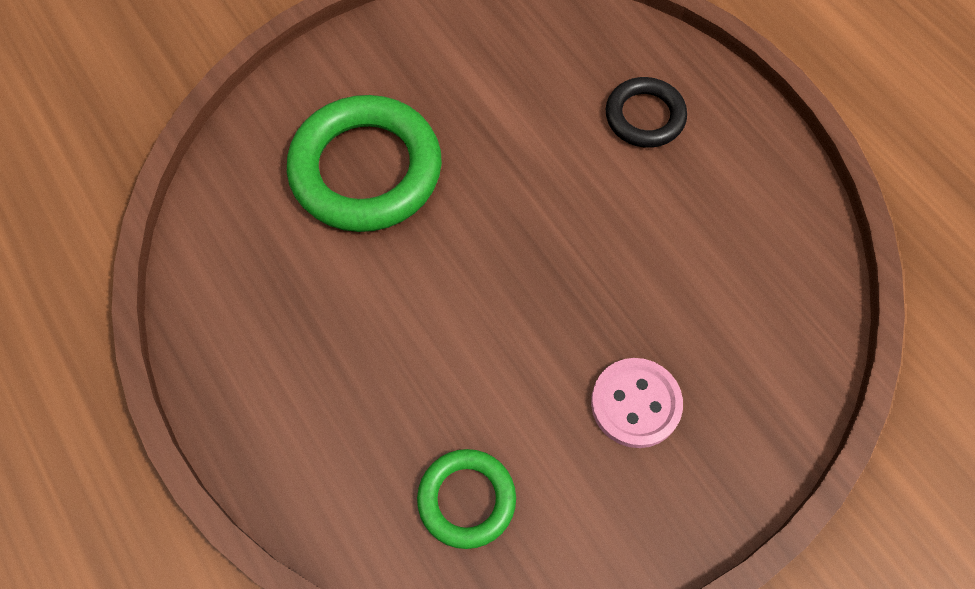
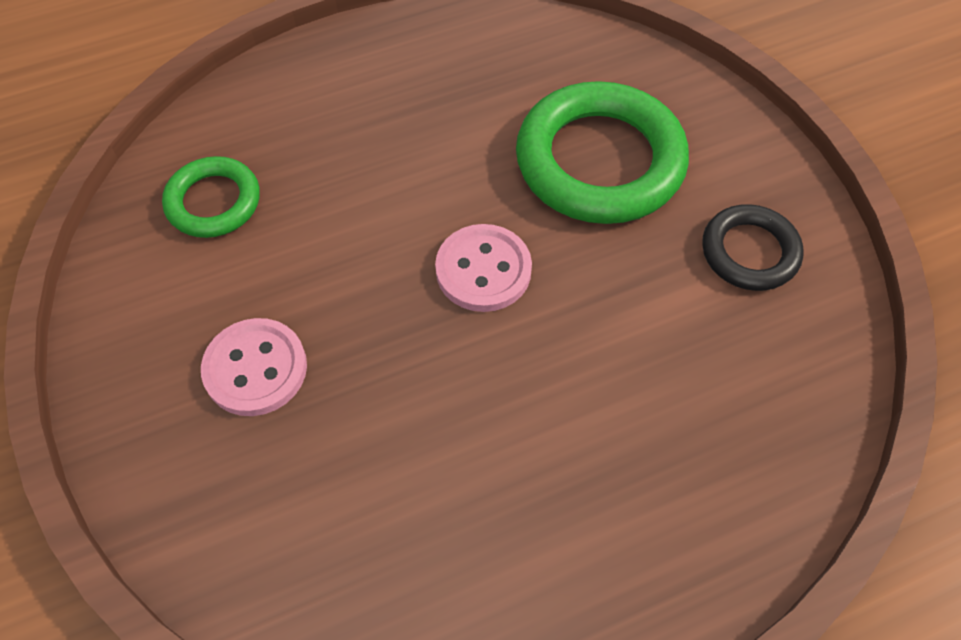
camera: 100 degrees right, 5 degrees down
black ring [606,77,687,148] -> black ring moved to [702,204,803,291]
none -> pink button [435,224,532,312]

